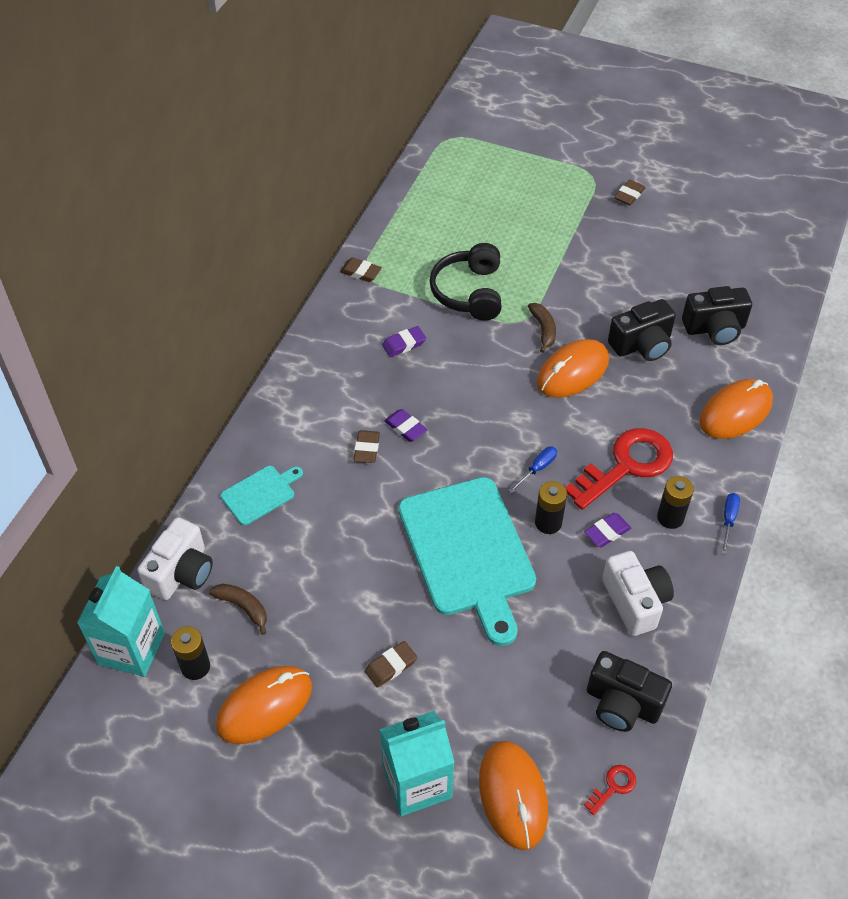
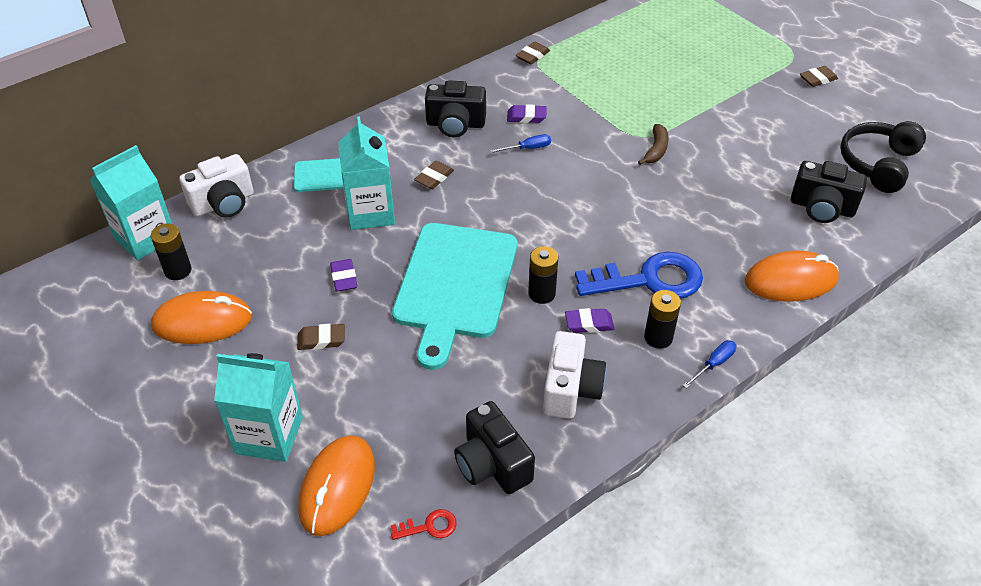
camera: 30 degrees right, 5 degrees down
brown banana [209,584,267,635] -> none
brown eraser [340,257,382,282] -> brown eraser turned 75 degrees clockwise [516,42,550,64]
purple eraser [384,409,428,442] -> purple eraser moved to [330,259,358,292]
black headphones [429,243,502,321] -> black headphones moved to [840,121,926,193]
blue screwdriver [508,447,557,493] -> blue screwdriver moved to [490,134,551,153]
orange mouse [537,339,609,398] -> none
red key [565,428,673,510] -> blue key [575,252,703,298]
black camera [608,299,676,361] -> black camera moved to [425,80,486,137]
none -> turquoise carton [338,116,395,230]

